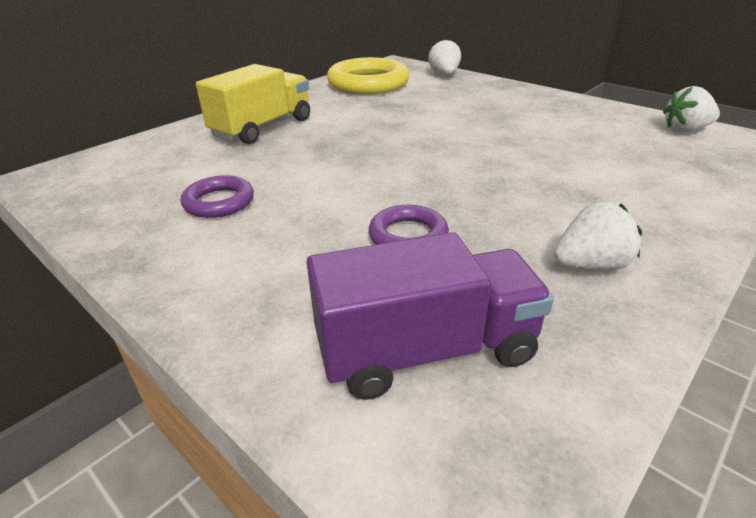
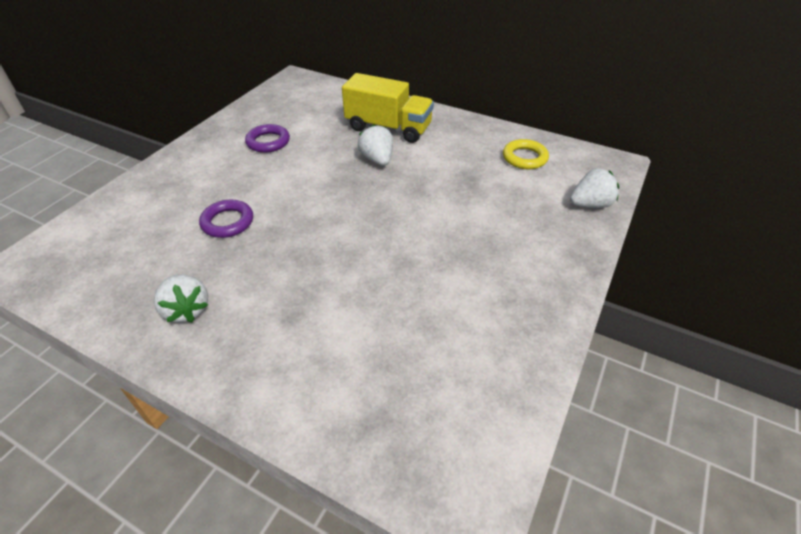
camera: 75 degrees right, 10 degrees up
purple truck [307,232,554,400] -> none
yellow ring [327,57,409,94] -> yellow ring [503,139,549,169], size x0.53
white strawberry [663,86,720,133] -> white strawberry moved to [358,124,393,166]

